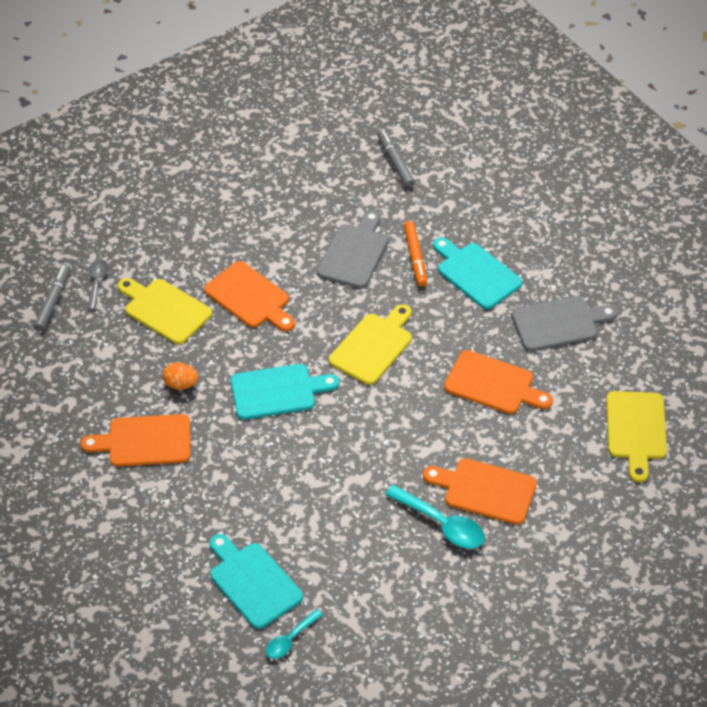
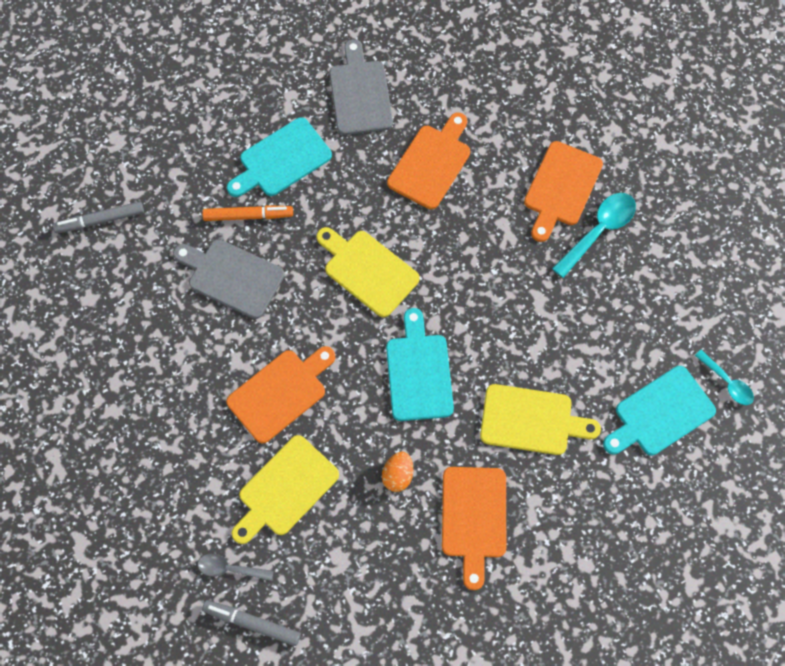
camera: 85 degrees left, 20 degrees up
yellow cutting board [606,391,667,483] -> yellow cutting board moved to [480,384,601,455]

